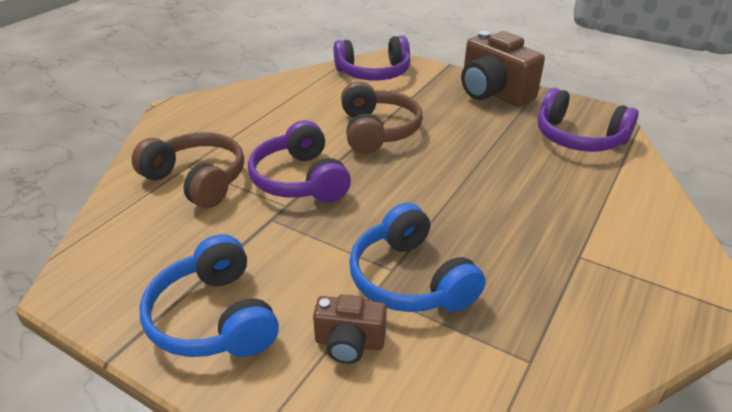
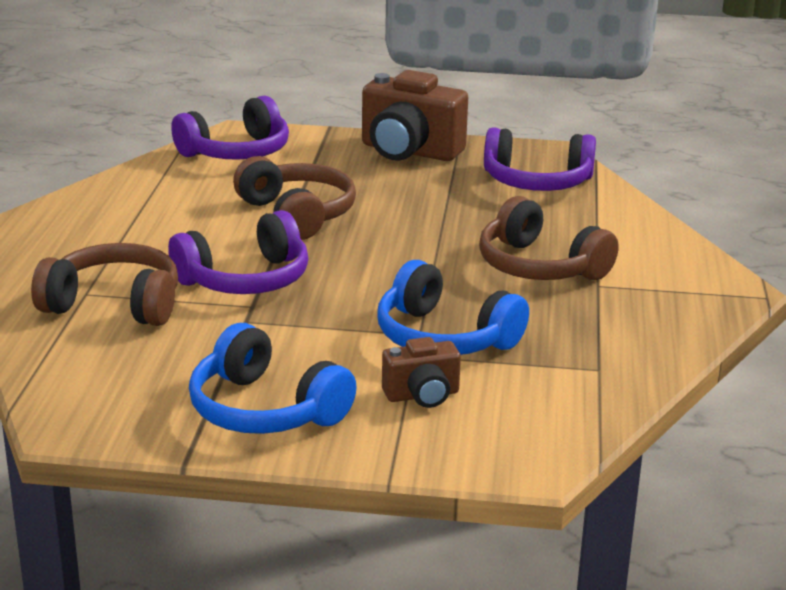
camera: 25 degrees left, 10 degrees down
purple headphones [248,120,351,203] -> purple headphones turned 75 degrees counterclockwise [168,210,308,294]
none -> brown headphones [479,196,619,280]

